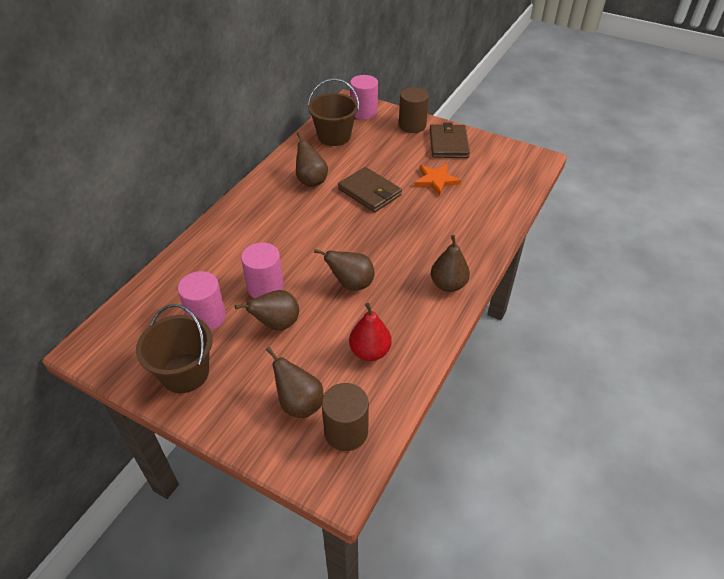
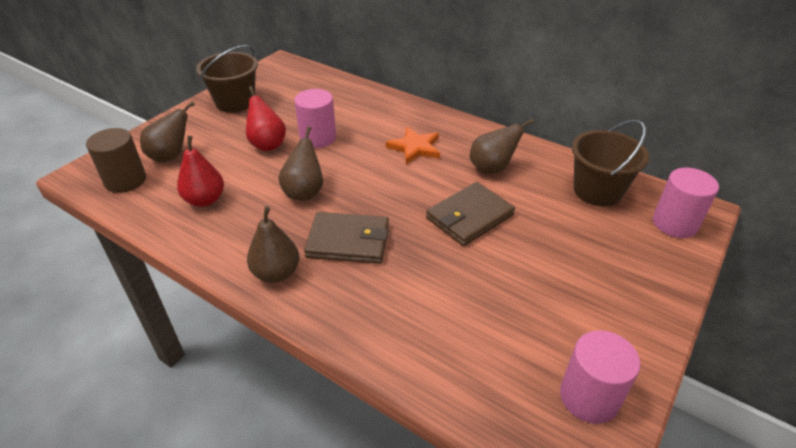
camera: 95 degrees right, 5 degrees down
pink cylinder [178,271,226,330] -> pink cylinder moved to [560,330,641,424]
brown pear [235,290,299,331] -> red pear [246,86,286,151]
brown cylinder [399,87,429,133] -> none
orange star [414,164,461,196] -> orange star moved to [386,127,440,164]
brown wallet [430,122,470,158] -> brown wallet moved to [304,212,389,264]

